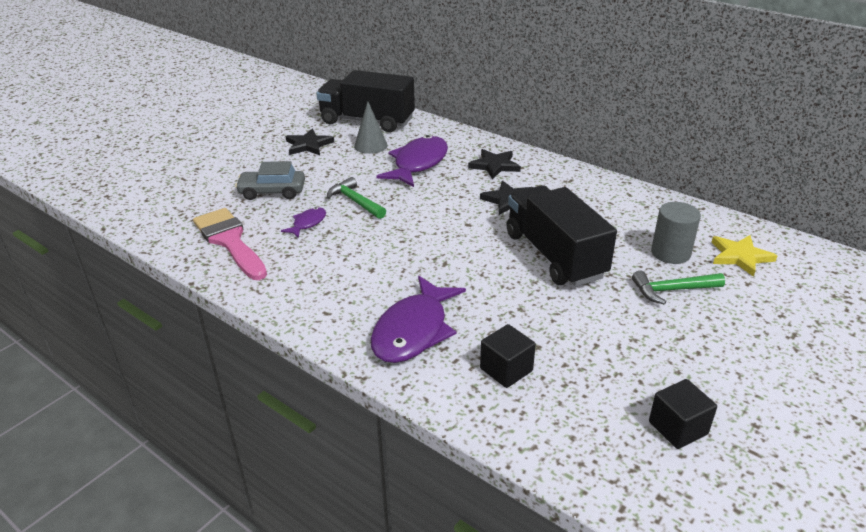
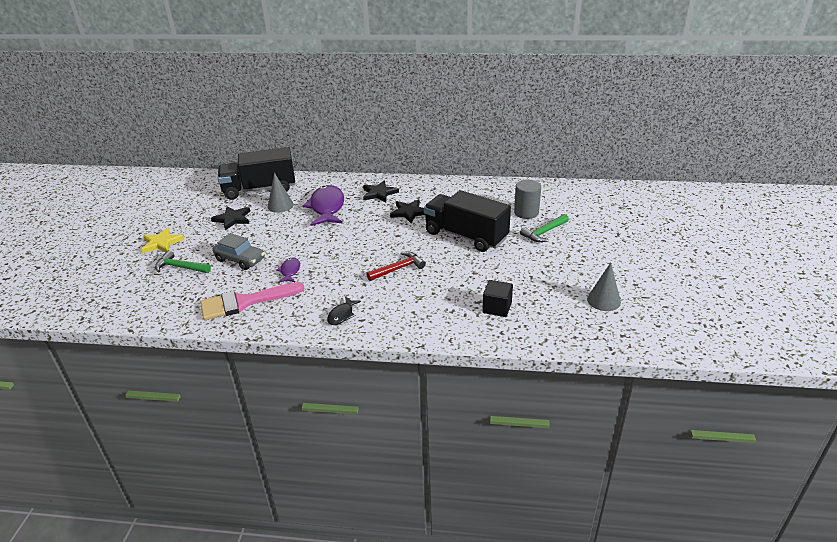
camera: 30 degrees left, 0 degrees up
pink brush [193,208,267,280] -> pink brush turned 45 degrees counterclockwise [200,282,304,320]
grey car [235,161,305,200] -> grey car turned 120 degrees counterclockwise [213,233,265,270]
green hammer [327,177,386,219] -> green hammer moved to [155,250,211,273]
purple fish [371,276,466,363] -> none
black cube [649,379,717,449] -> grey cone [587,263,621,311]
yellow star [711,235,777,277] -> yellow star moved to [141,228,184,253]
none -> black fish [327,296,361,325]
none -> red hammer [366,251,426,281]

